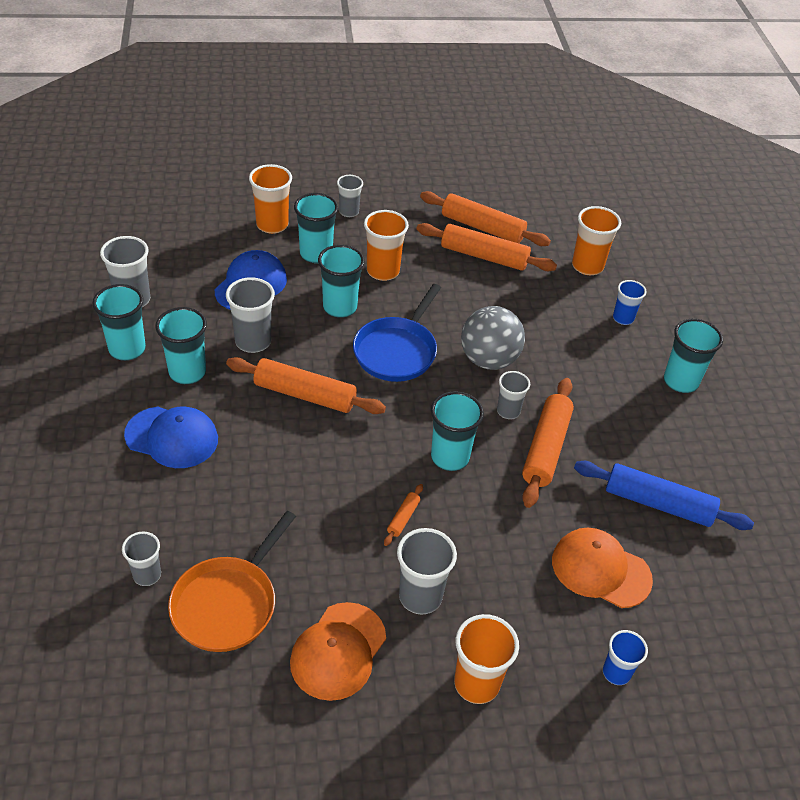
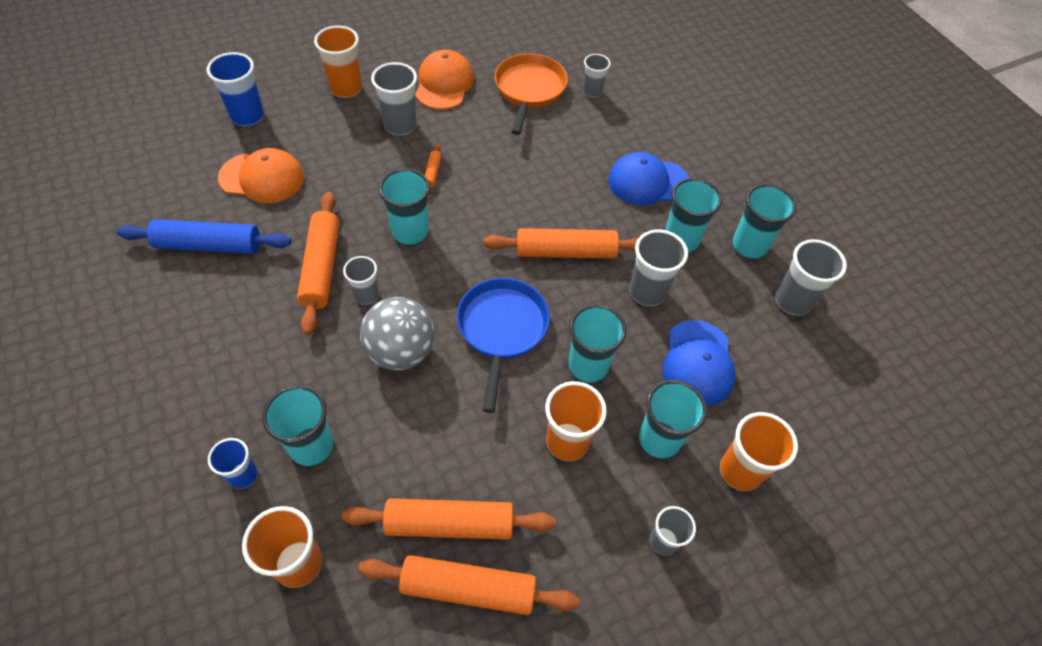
camera: 160 degrees right, 10 degrees up
blue cup [603,630,648,685] -> blue cup [206,52,264,126], size x1.58
turquoise cup [664,319,723,393] -> turquoise cup moved to [262,385,334,466]

